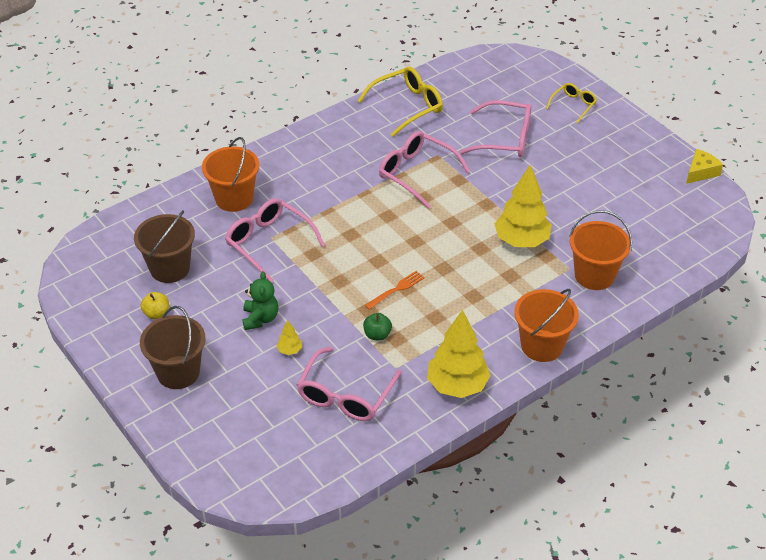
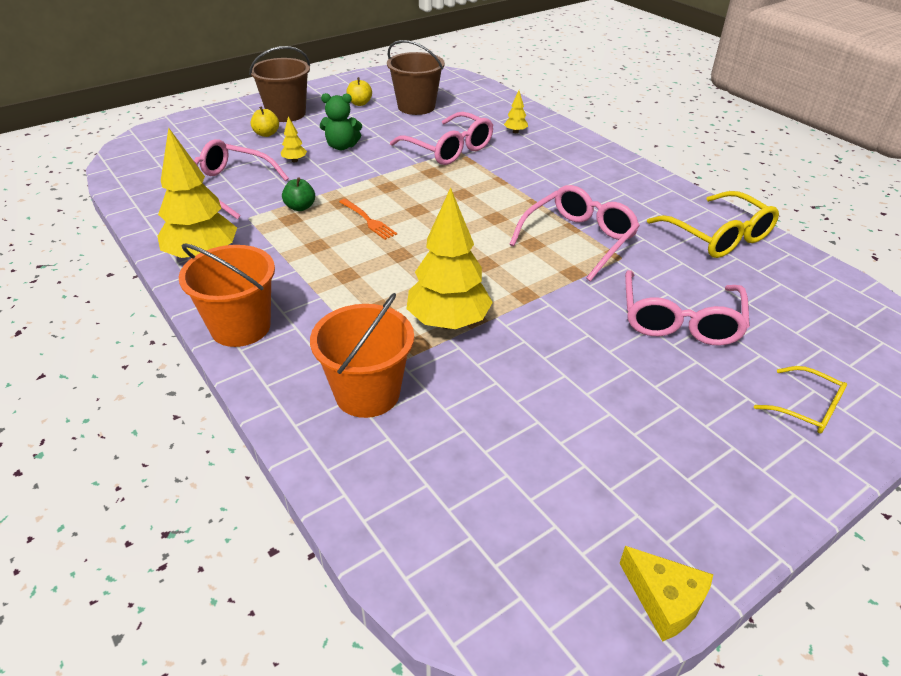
camera: 90 degrees right, 5 degrees down
orange bucket [202,137,259,212] -> yellow tree [504,91,528,133]
pink glasses [225,198,325,282] -> pink glasses turned 90 degrees clockwise [390,112,493,165]
none -> yellow apple [251,106,279,137]

